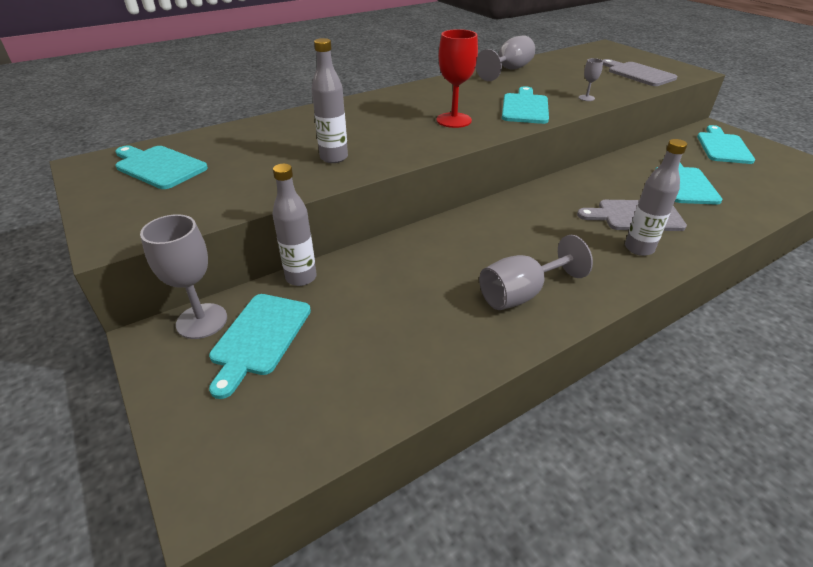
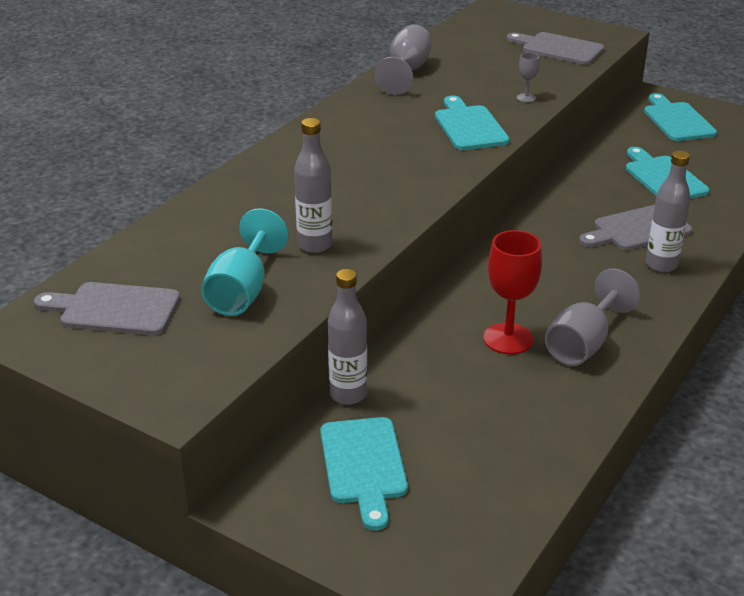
camera: 25 degrees left, 5 degrees down
turquoise cutting board [116,146,208,189] -> grey cutting board [34,282,180,335]
grey goblet [140,214,227,339] -> none
red goblet [436,29,478,128] -> red goblet moved to [483,230,542,355]
none -> turquoise goblet [201,208,289,316]

